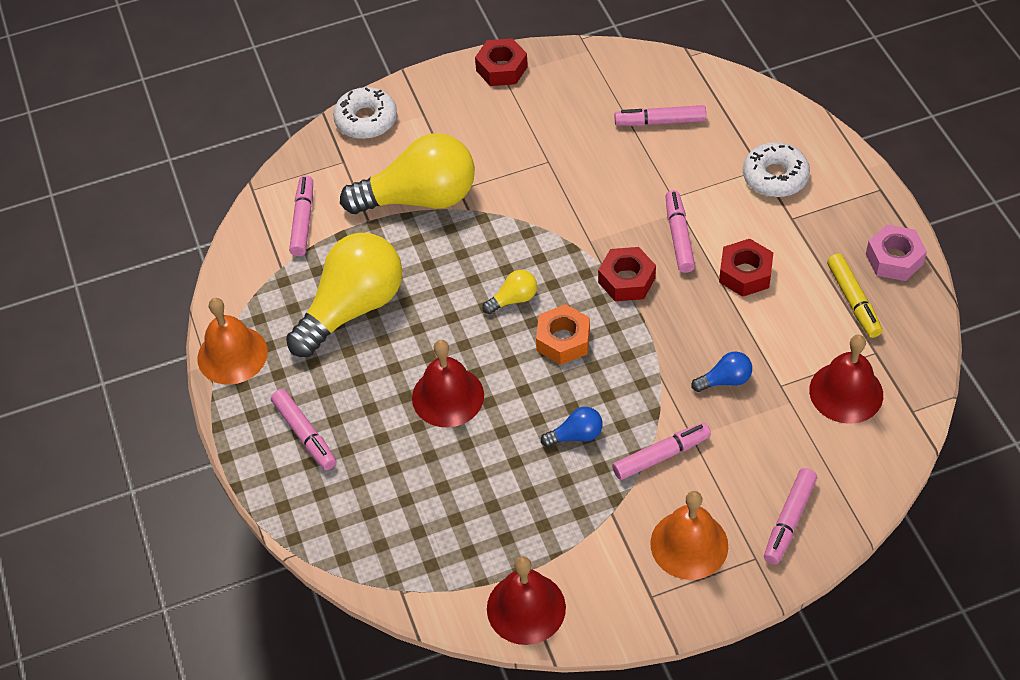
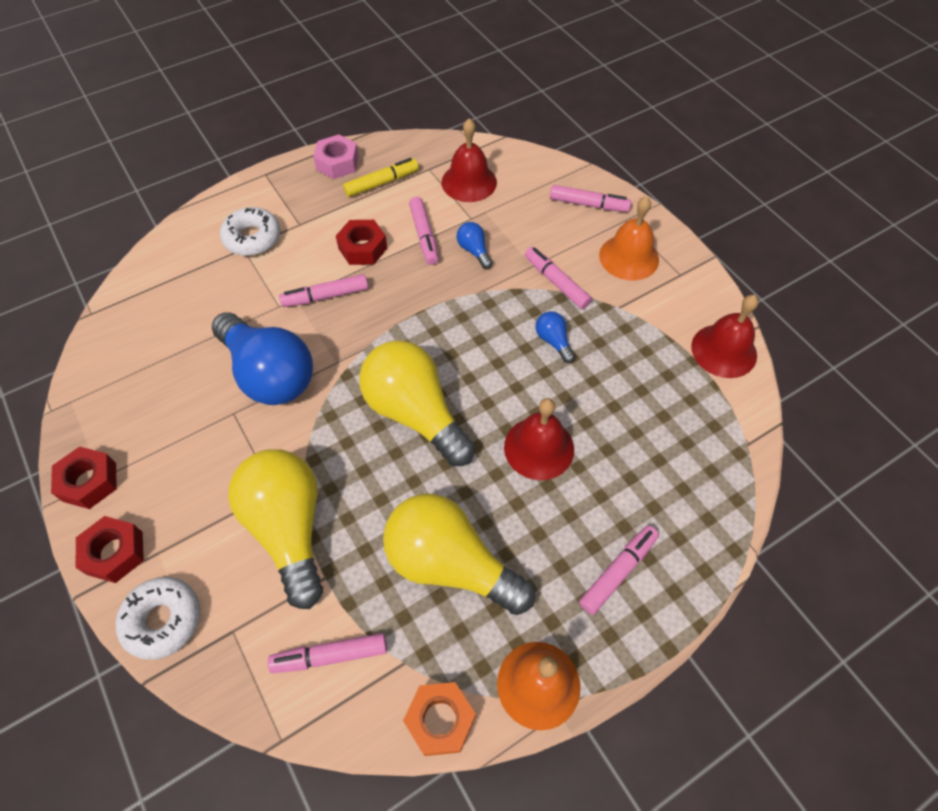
camera: 105 degrees left, 5 degrees up
yellow light bulb [482,270,537,314] -> yellow light bulb [359,340,475,466], size x2.38
orange nut [536,304,590,365] -> orange nut moved to [403,682,476,756]
red nut [598,247,656,301] -> red nut moved to [76,516,144,583]
pink marker [615,105,706,126] -> pink marker moved to [409,197,439,265]
none -> blue light bulb [212,312,313,405]

